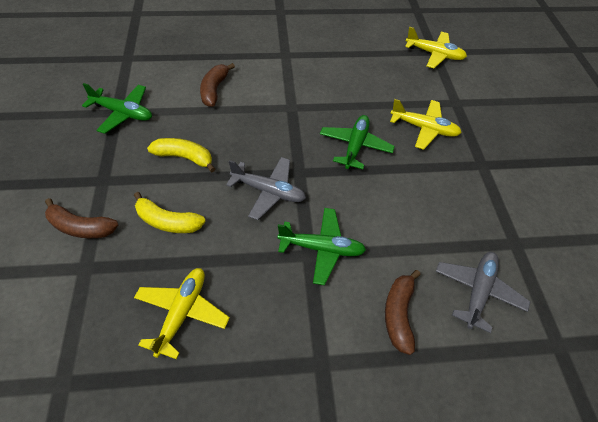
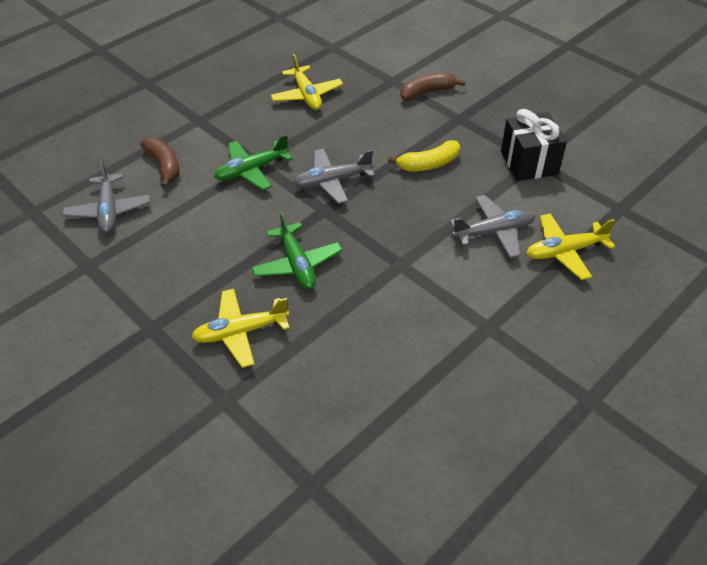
camera: 145 degrees right, 5 degrees down
green plane [82,83,152,134] -> black gift [501,109,567,181]
yellow banana [134,192,206,233] -> none
brown banana [200,63,235,107] -> grey plane [450,195,535,258]
yellow plane [405,27,467,68] -> yellow plane moved to [526,214,615,280]

